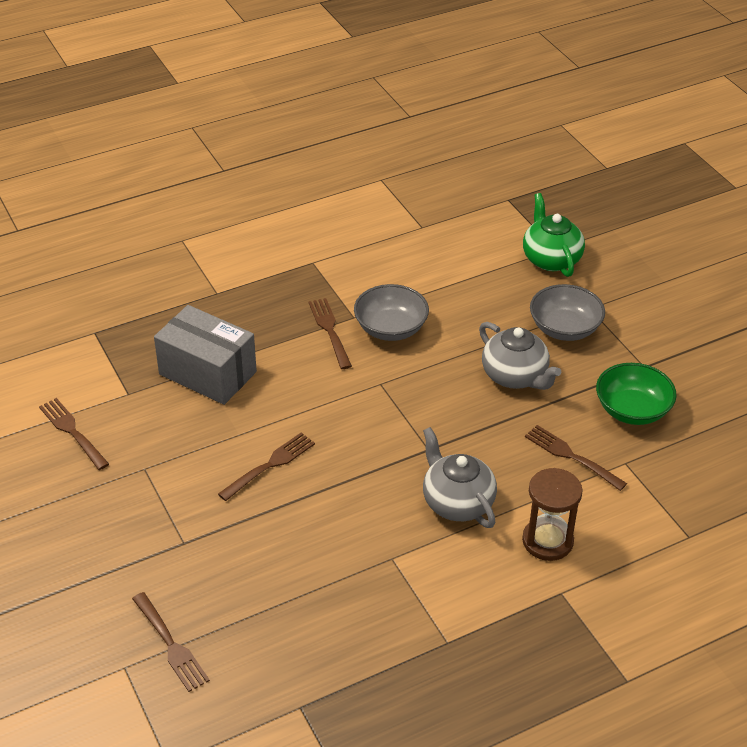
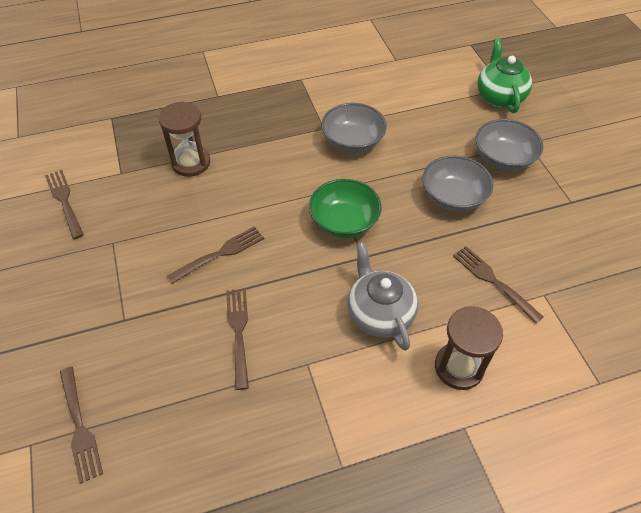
camera: 10 degrees right, 10 degrees up
grey box [154,305,257,405] -> brown hourglass [158,101,210,177]
brown fork [309,298,352,369] -> brown fork moved to [226,288,249,390]
grey teapot [479,322,561,390] -> grey bowl [423,155,493,212]
green bowl [596,363,677,425] -> green bowl moved to [309,179,381,238]

